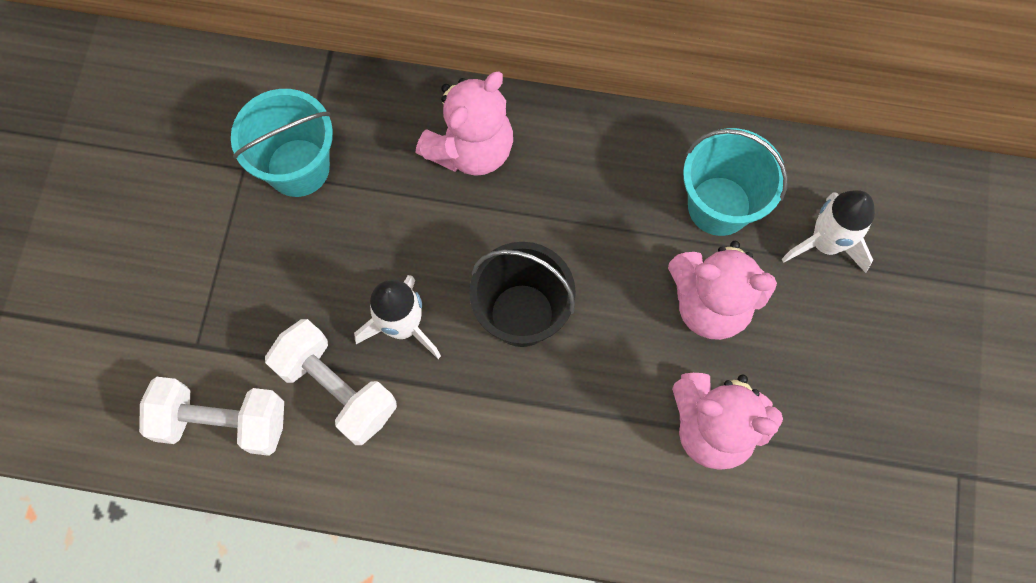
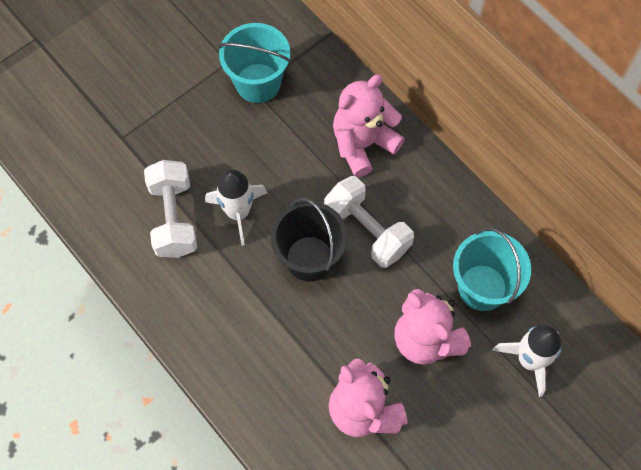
camera: 40 degrees right, 5 degrees down
white dumbbell [139,377,284,456] -> white dumbbell moved to [324,176,414,268]
pink teddy bear [416,71,513,176] -> pink teddy bear turned 150 degrees clockwise [333,74,405,177]

